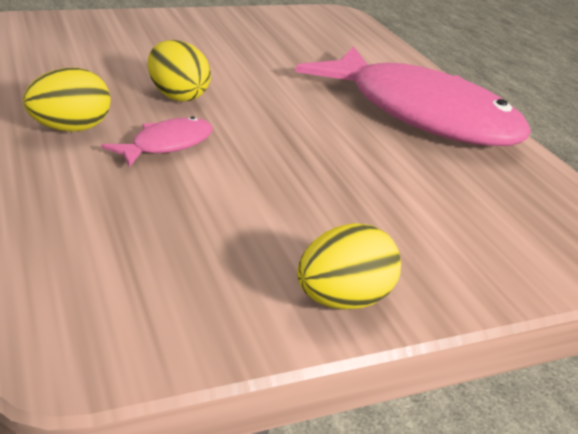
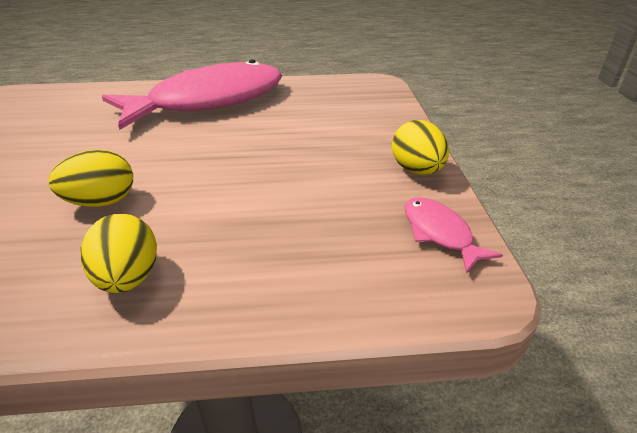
camera: 70 degrees left, 5 degrees up
pink fish [102,117,213,167] -> pink fish moved to [404,197,503,273]

